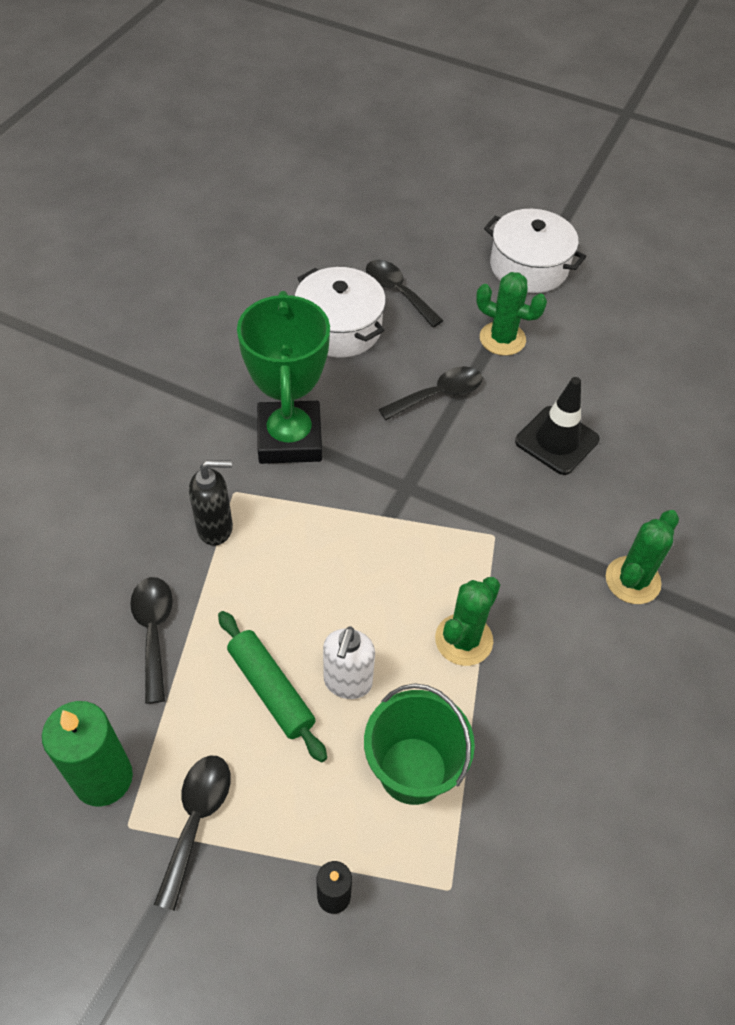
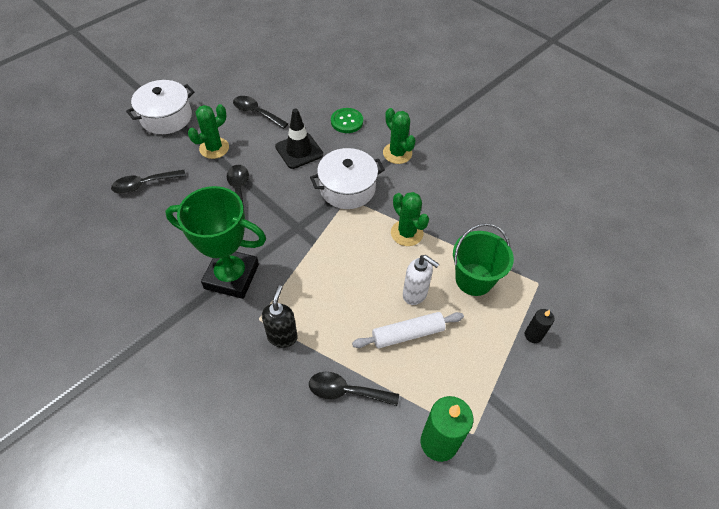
camera: 70 degrees left, 0 degrees up
black spoon [154,756,231,911] -> black spoon moved to [233,96,289,129]
green rolling pin [218,611,327,762] -> white rolling pin [352,312,464,348]
white pot [295,267,386,358] -> white pot moved to [310,148,385,209]
none -> green button [331,108,363,133]

